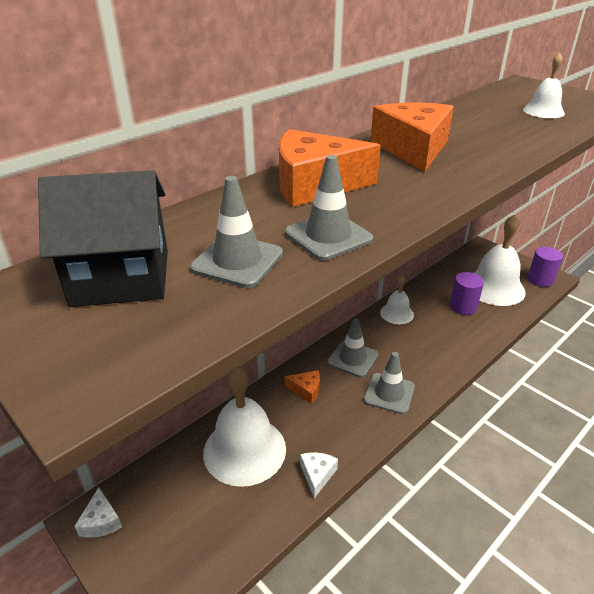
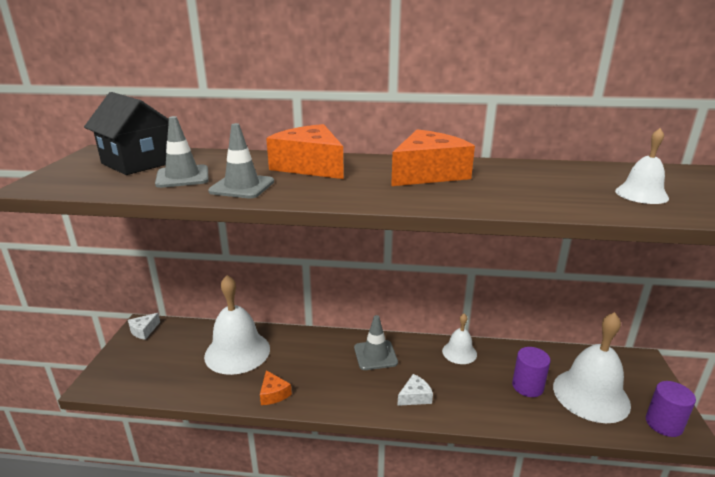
camera: 50 degrees right, 10 degrees down
orange cheese [285,370,320,404] -> orange cheese moved to [260,370,292,405]
white cheese [300,452,338,498] -> white cheese moved to [397,374,433,406]
grey traffic cone [364,352,415,414] -> none

